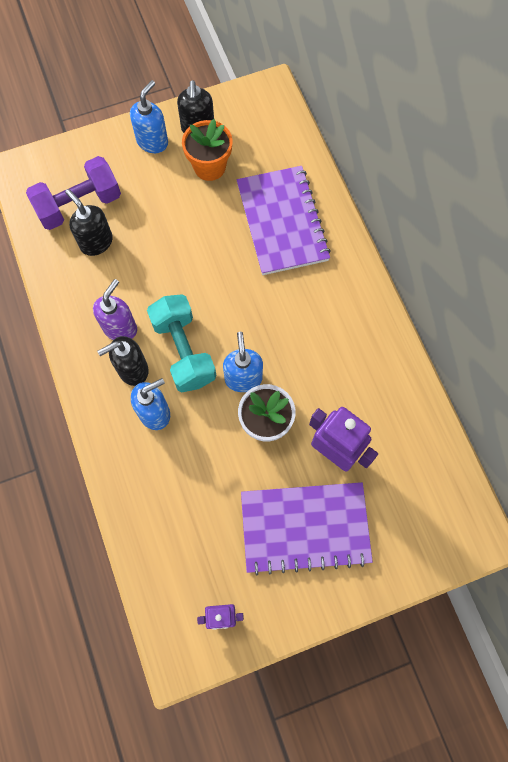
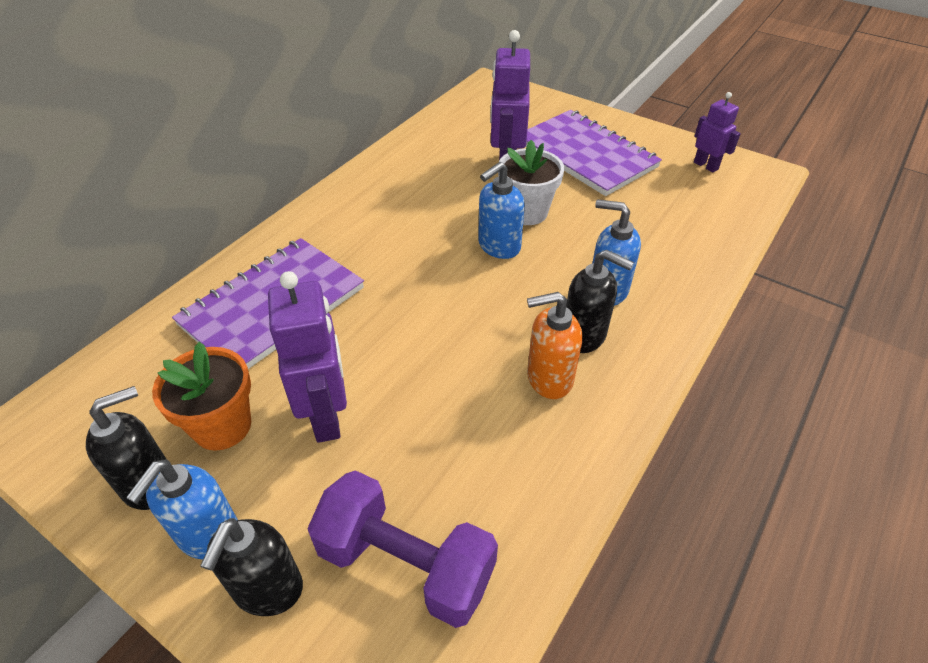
camera: 125 degrees left, 25 degrees down
black soap dispenser [65,189,113,256] -> black soap dispenser moved to [200,518,303,616]
purple soap dispenser [93,279,137,340] -> orange soap dispenser [527,292,582,399]
blue soap dispenser [130,80,168,153] -> blue soap dispenser turned 60 degrees counterclockwise [126,459,238,560]
turquoise dumbbell [147,294,216,392] -> none
none -> purple robot [268,271,347,443]

